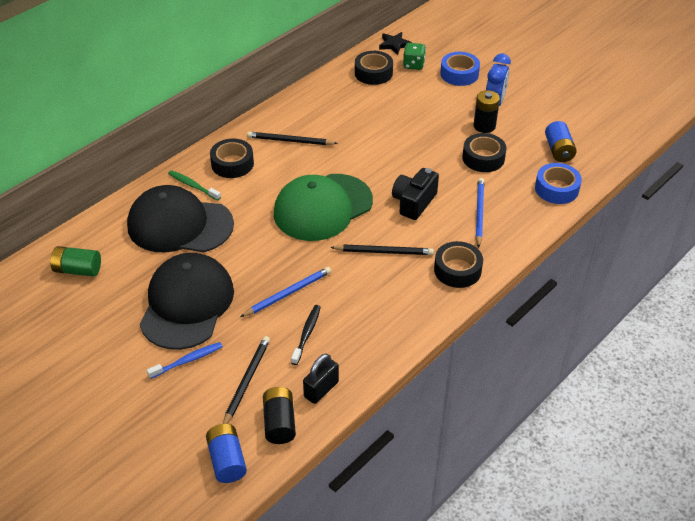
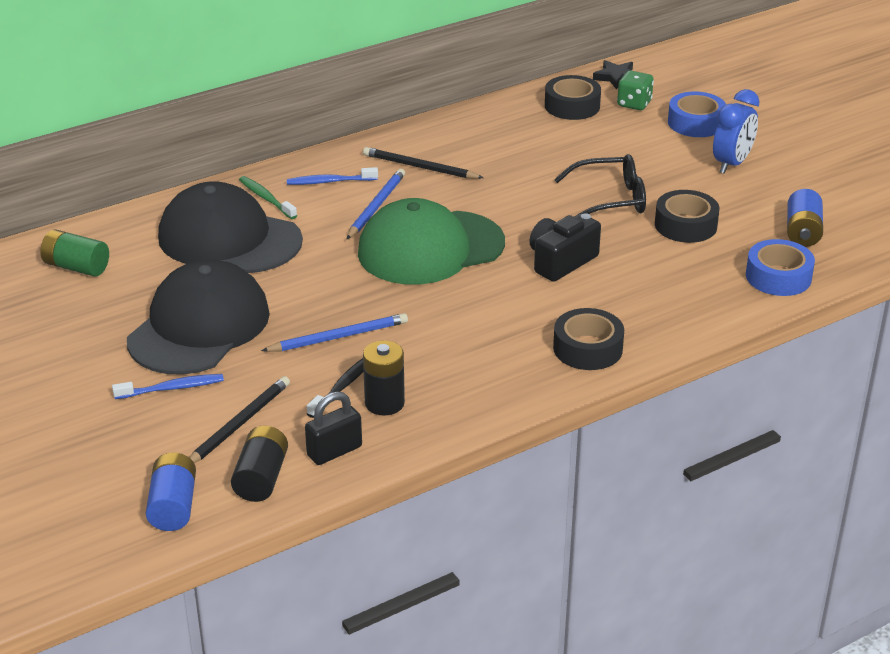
camera: 15 degrees right, 10 degrees down
black tape [210,139,254,178] -> blue toothbrush [287,167,378,185]
black pencil [330,245,434,255] -> none
black battery [474,90,500,133] -> black battery moved to [363,340,405,416]
blue pencil [476,178,484,248] -> blue pencil moved to [346,169,405,240]
none -> black glasses [554,154,646,217]

